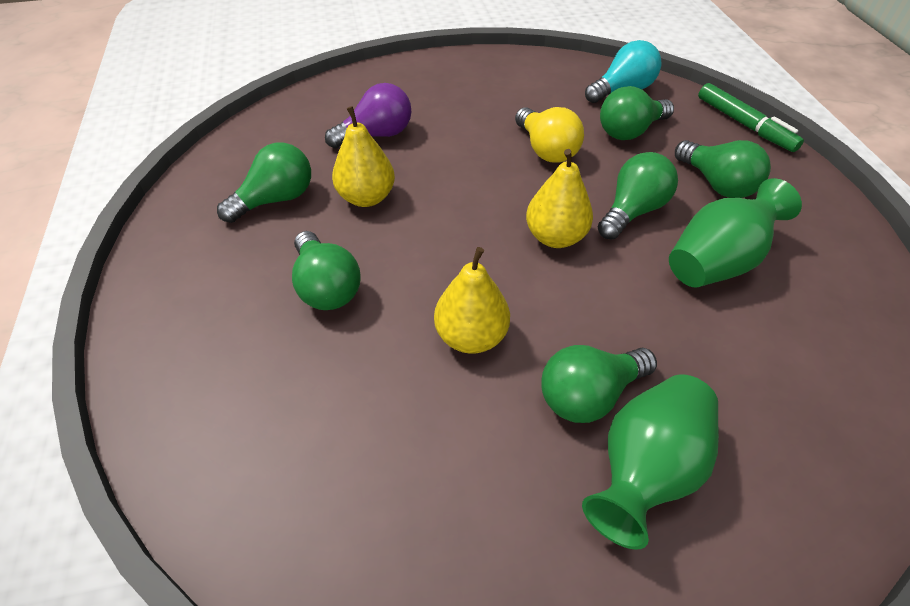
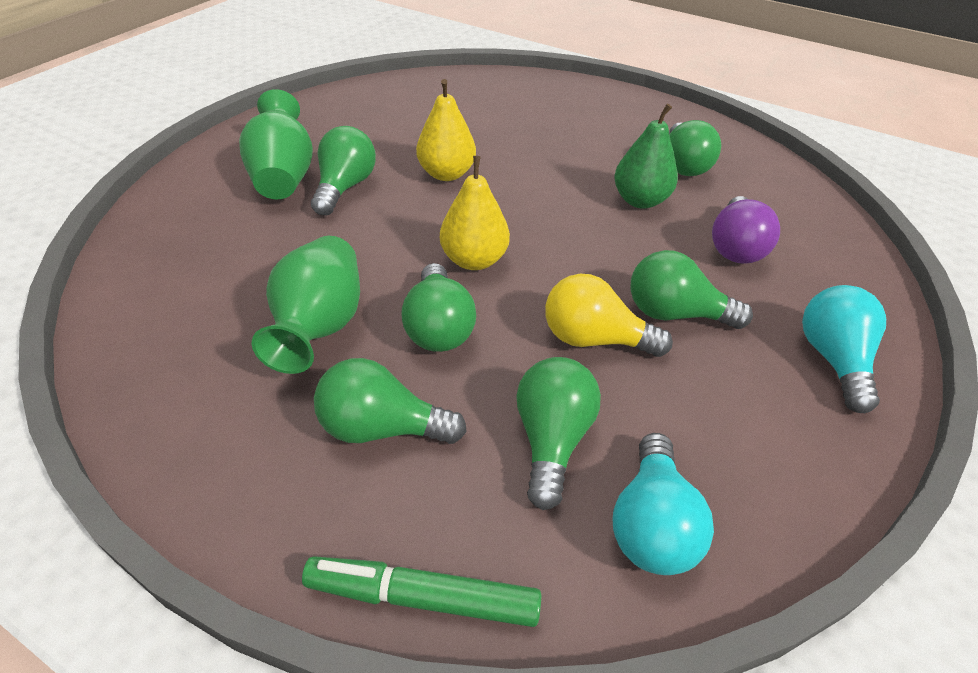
camera: 130 degrees right, 5 degrees down
green light bulb [292,231,361,310] -> green light bulb moved to [630,250,753,329]
yellow pear [332,106,395,207] -> green pear [614,104,678,209]
none -> turquoise light bulb [802,285,886,413]

